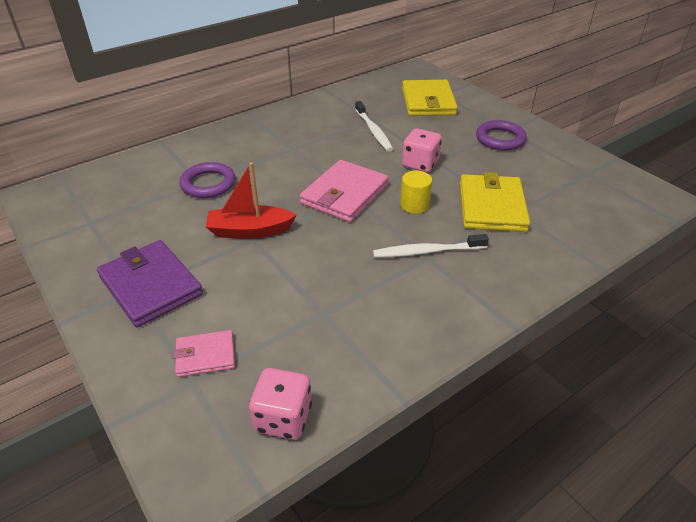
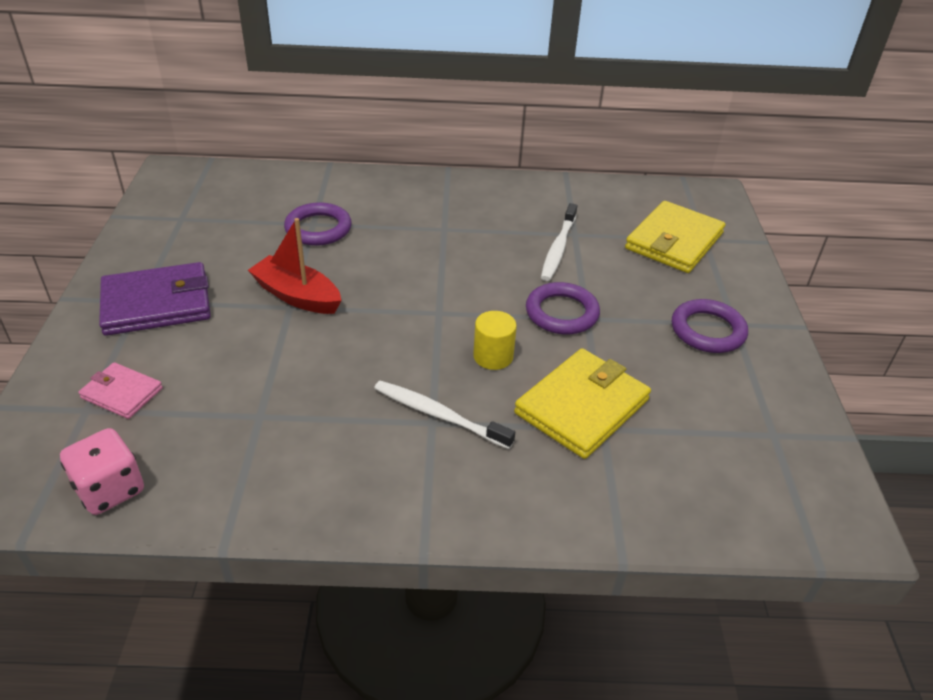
camera: 35 degrees right, 0 degrees up
purple wallet [97,240,203,327] -> purple wallet turned 75 degrees clockwise [99,262,211,336]
pink wallet [300,160,389,222] -> none
pink dice [402,129,442,172] -> purple ring [526,282,600,334]

